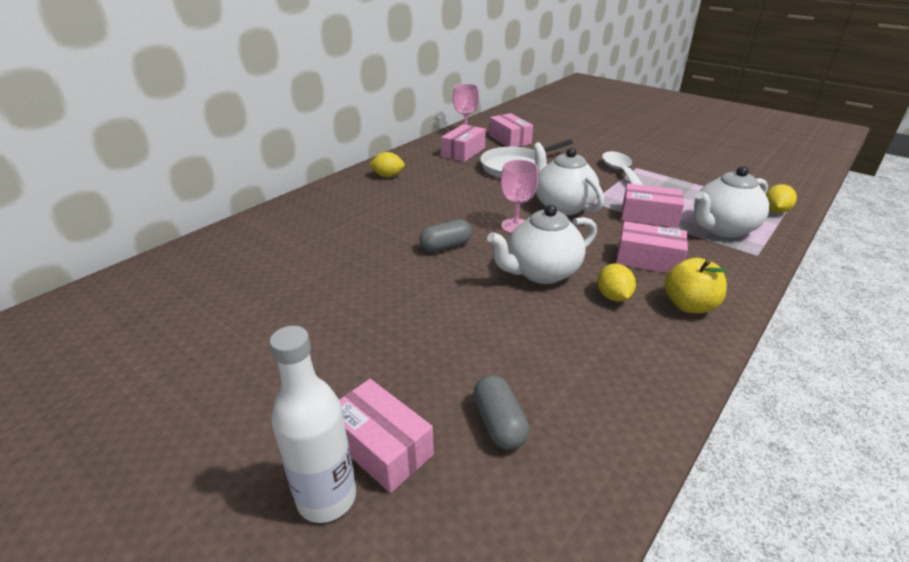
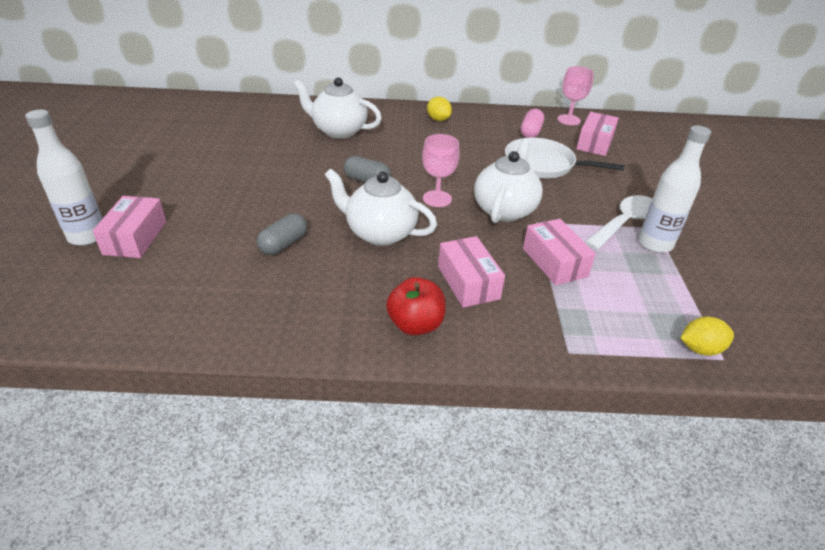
camera: 50 degrees right, 5 degrees up
pink box [441,124,486,162] -> pink capsule [521,109,544,138]
grey capsule [473,375,529,450] -> grey capsule moved to [257,213,307,255]
yellow lemon [597,264,636,302] -> none
yellow apple [665,258,727,314] -> red apple [386,277,446,335]
white teapot [694,166,769,238] -> white teapot moved to [293,77,382,139]
none -> white bottle [639,125,711,253]

